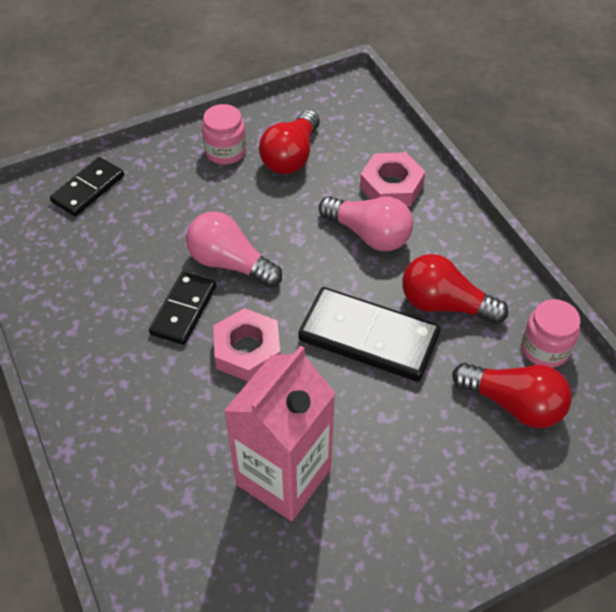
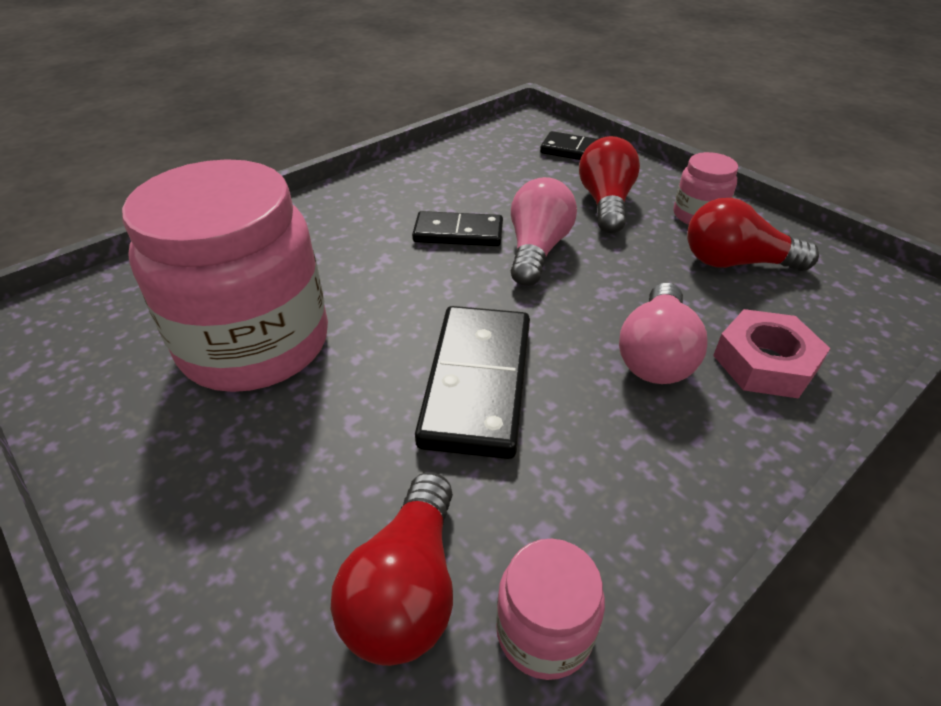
camera: 75 degrees right, 10 degrees down
pink nut [213,308,281,382] -> none
pink carton [224,345,336,521] -> pink jar [122,159,328,392]
red light bulb [402,254,508,324] -> red light bulb moved to [579,136,640,234]

